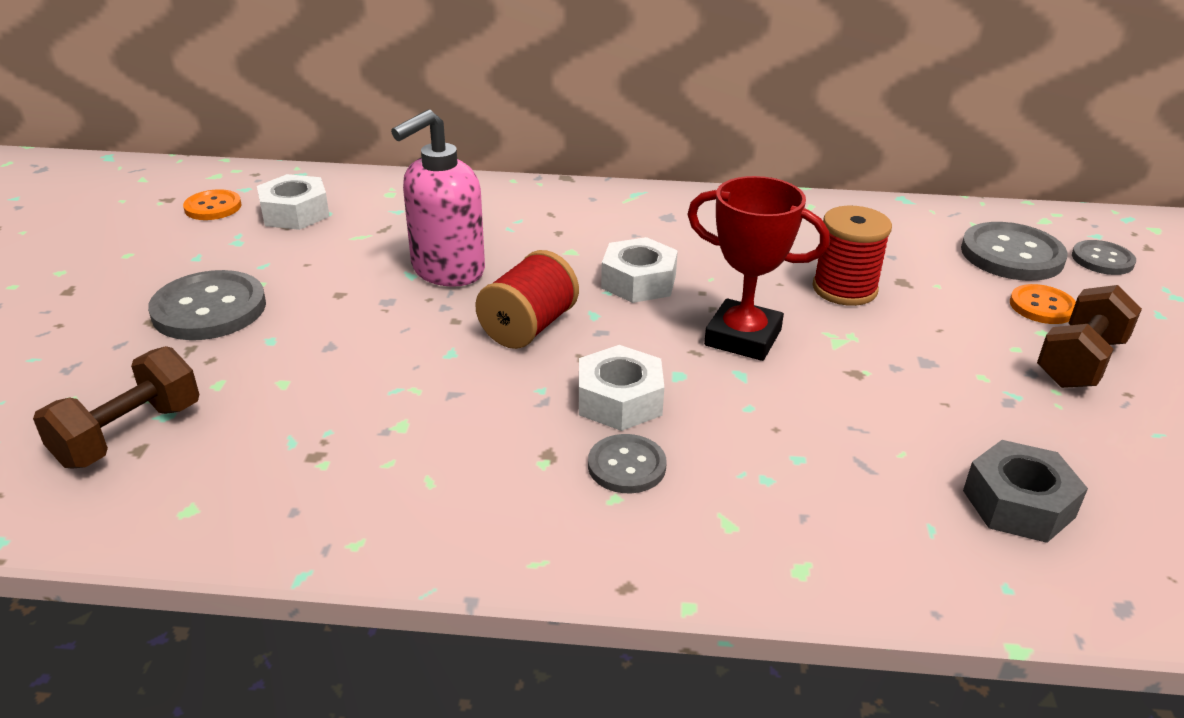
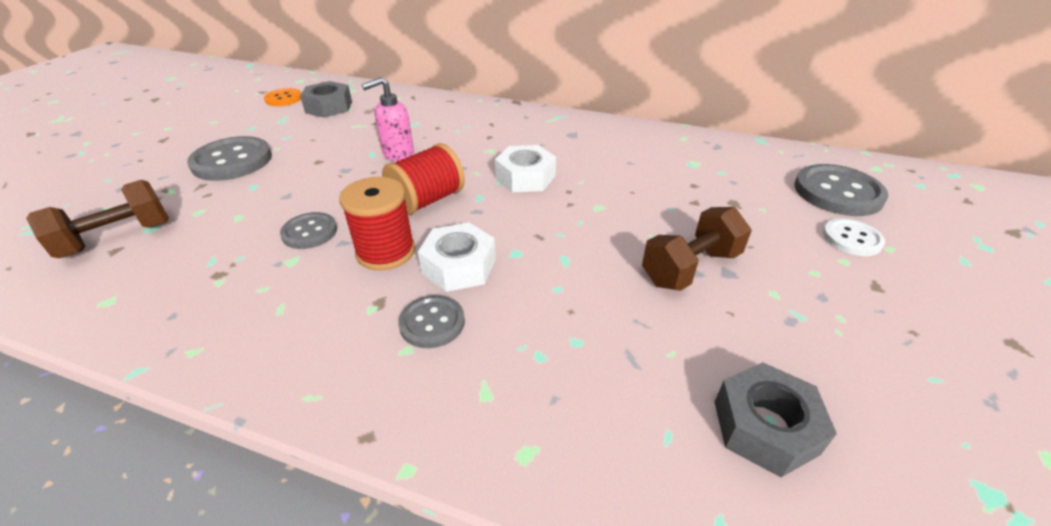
camera: 15 degrees right, 5 degrees up
white nut [257,174,330,230] -> grey nut [300,81,352,118]
pink soap dispenser [391,109,485,287] -> pink soap dispenser [362,77,414,161], size x0.65
red trophy [687,176,830,361] -> none
red spool [812,206,892,306] -> red spool moved to [339,177,415,270]
orange button [1010,284,1076,324] -> white button [823,218,885,256]
brown dumbbell [1037,285,1142,388] -> brown dumbbell moved to [642,207,752,291]
grey button [1072,240,1136,275] -> grey button moved to [280,212,337,249]

